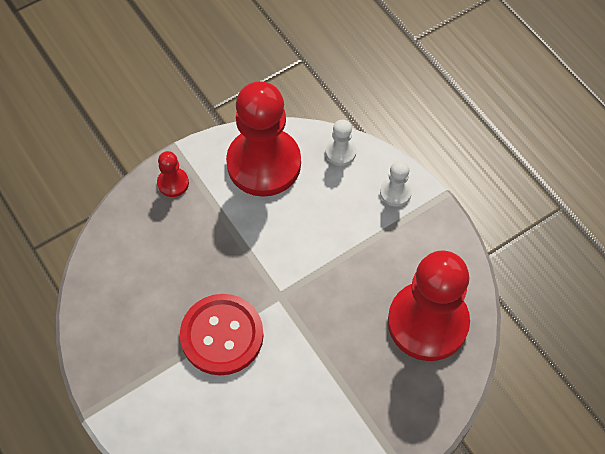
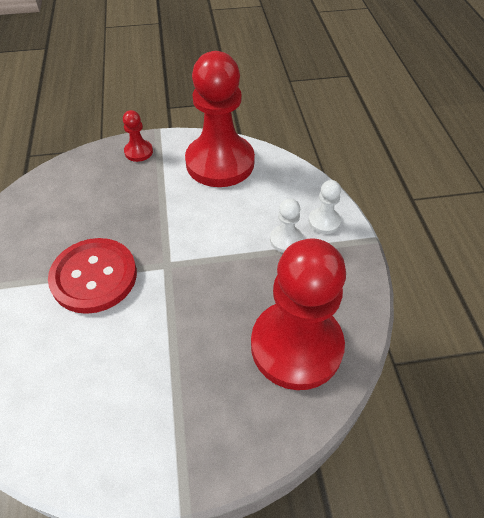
camera: 25 degrees right, 10 degrees down
white pawn [325,120,356,166] -> white pawn moved to [270,198,303,253]

